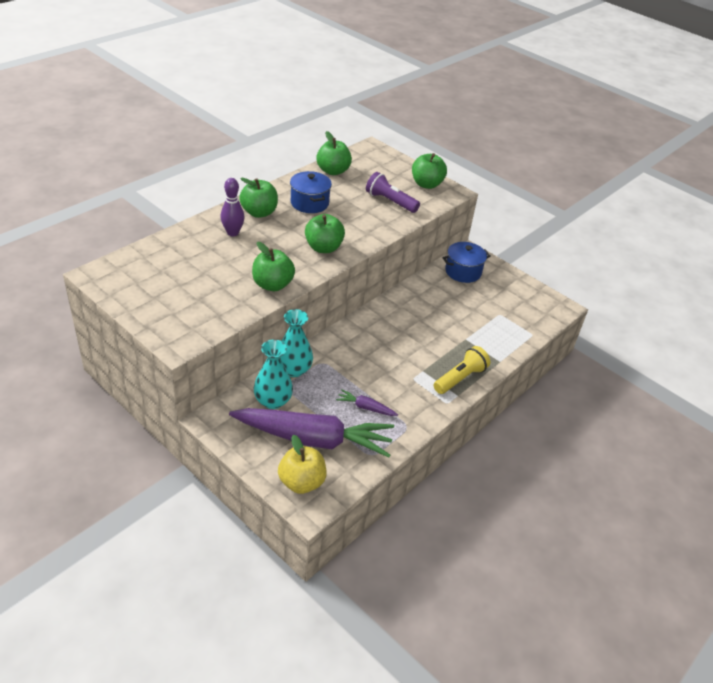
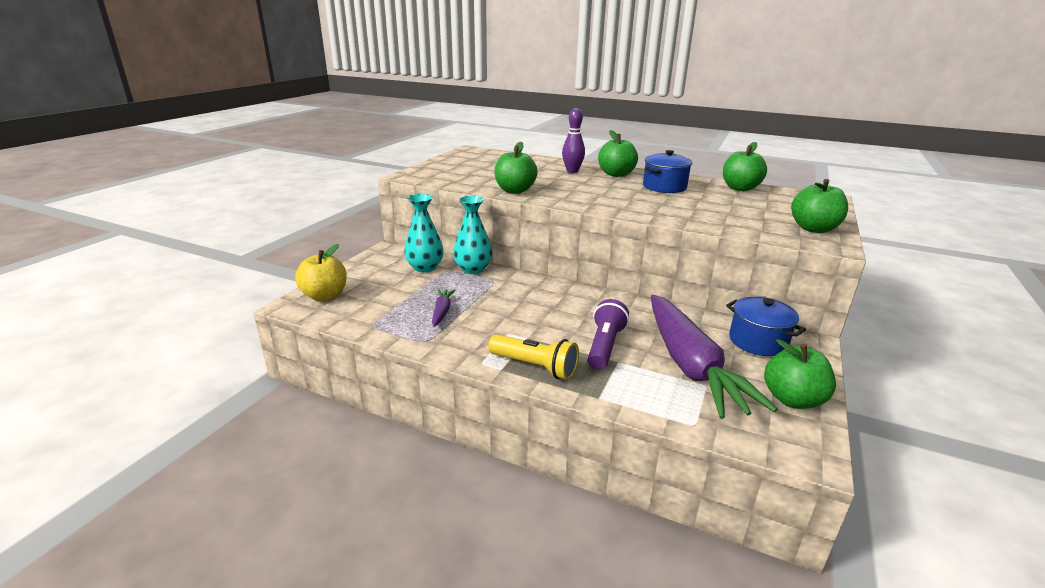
camera: 75 degrees right, 15 degrees down
purple carrot [229,408,394,457] -> purple carrot moved to [651,295,777,419]
green apple [305,214,345,253] -> green apple moved to [764,339,836,409]
purple flashlight [366,172,420,213] -> purple flashlight moved to [587,299,629,370]

